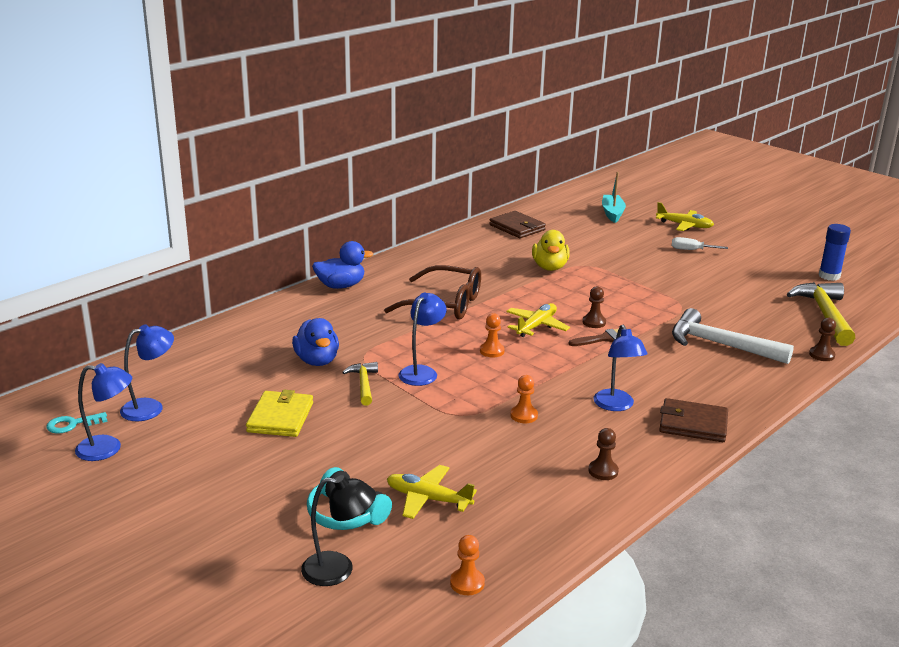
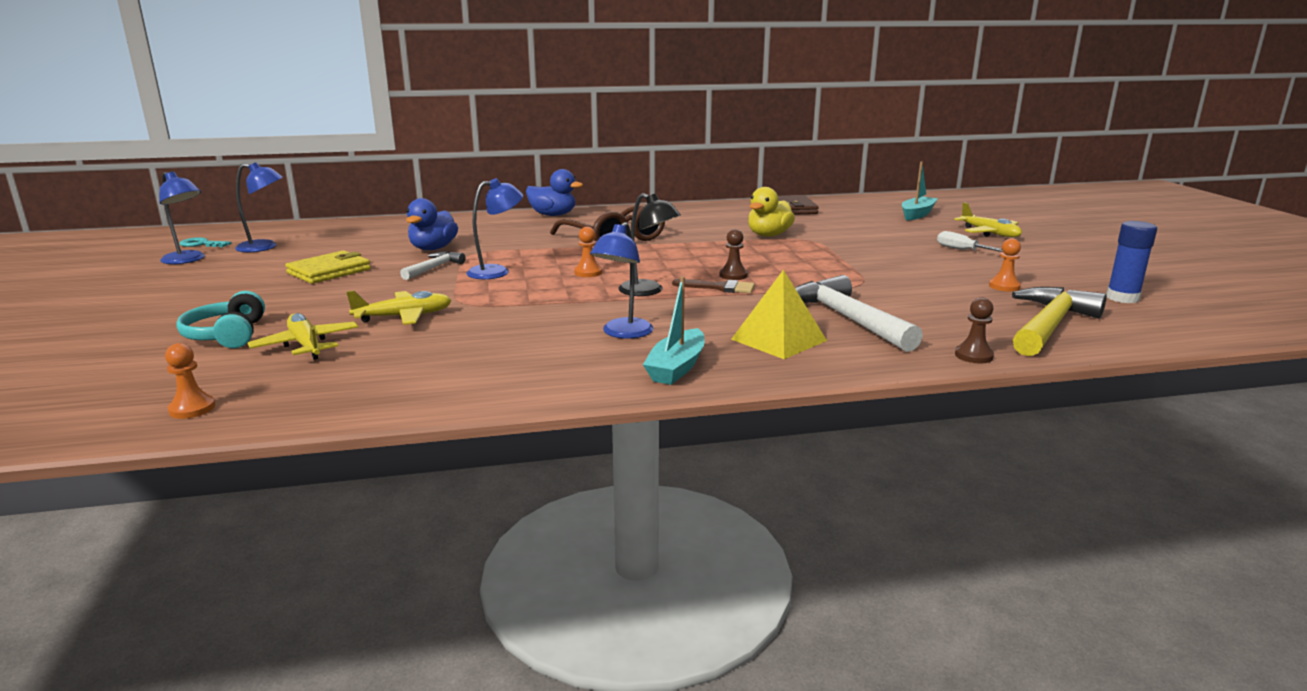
camera: 35 degrees right, 5 degrees down
black lamp [301,475,376,586] -> black lamp moved to [618,193,681,296]
yellow hammer [342,362,378,406] -> white hammer [400,251,465,280]
yellow plane [506,303,570,337] -> yellow plane moved to [346,291,452,325]
orange pawn [510,375,538,423] -> orange pawn moved to [989,238,1021,292]
brown pawn [588,428,619,480] -> none
brown wallet [659,398,728,442] -> turquoise boat [643,276,705,385]
none -> yellow pyramid [731,270,827,359]

